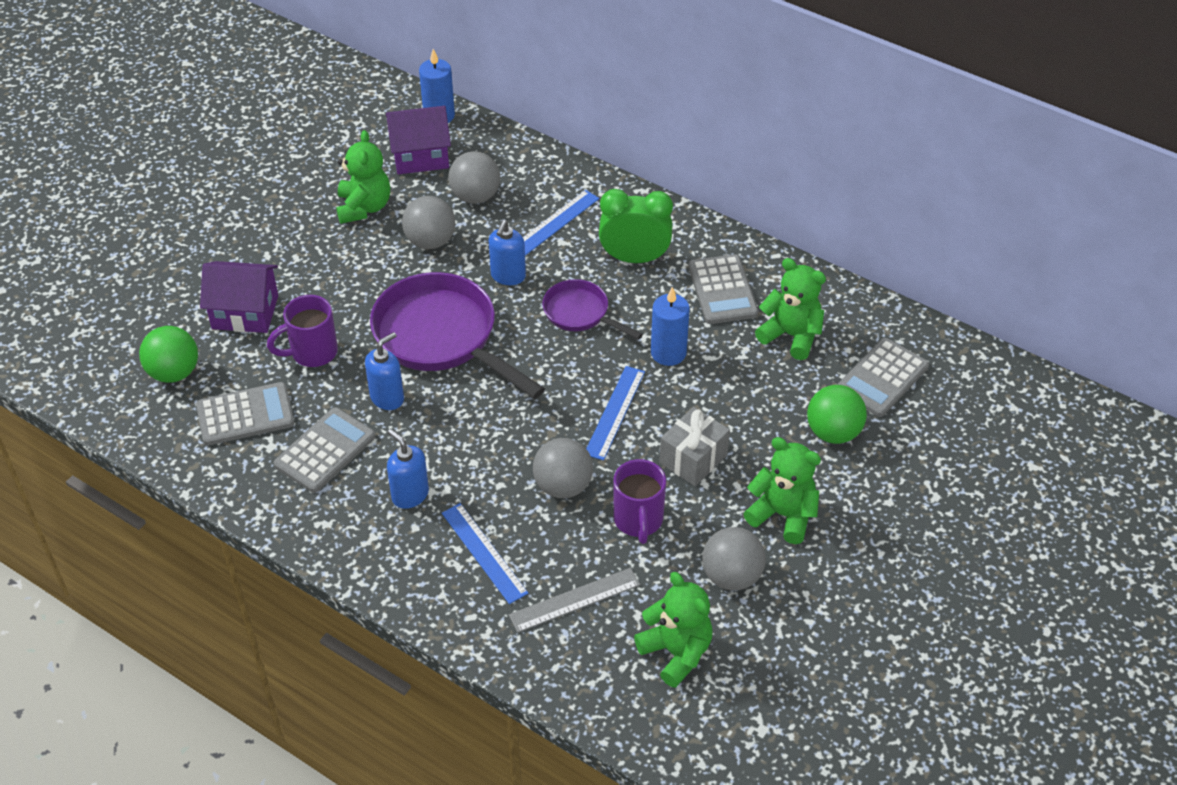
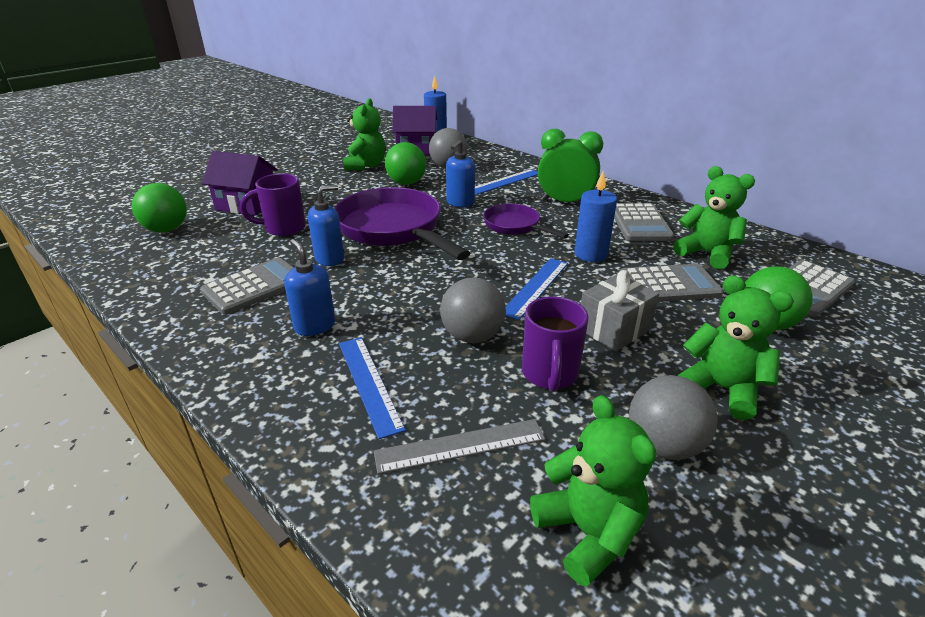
camera: 10 degrees right, 15 degrees down
grey calculator [196,382,294,446] -> grey calculator moved to [620,264,723,302]
grey ball [402,196,455,249] -> green ball [385,142,426,185]

